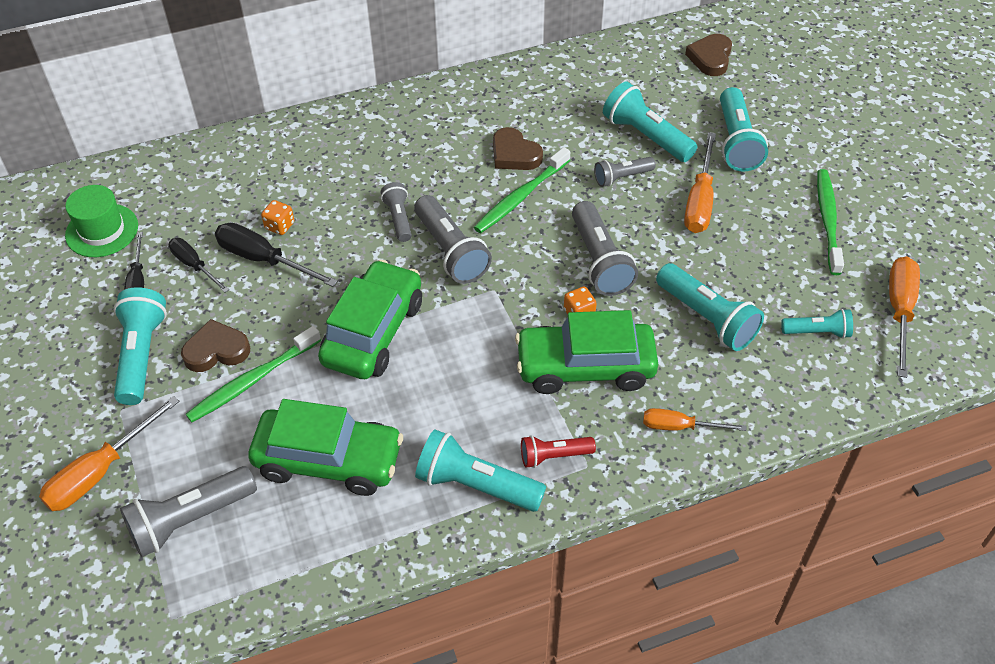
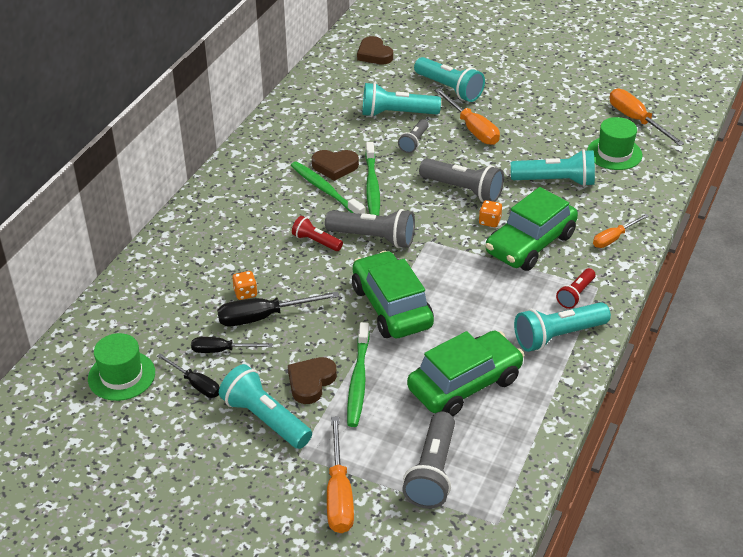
camera: 45 degrees left, 10 degrees down
grey flashlight [381,182,412,242] -> red flashlight [292,216,343,251]
turquoise flashlight [781,309,853,339] -> green hat [587,117,642,170]
green toothbrush [817,169,844,275] -> green toothbrush moved to [291,161,365,214]

